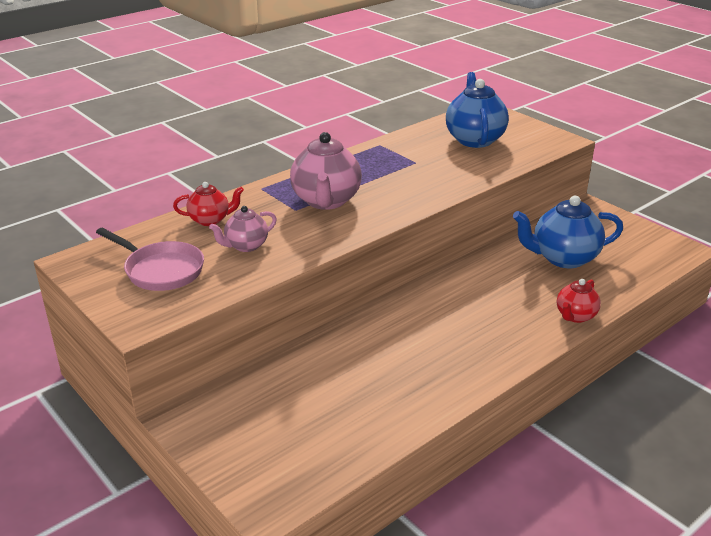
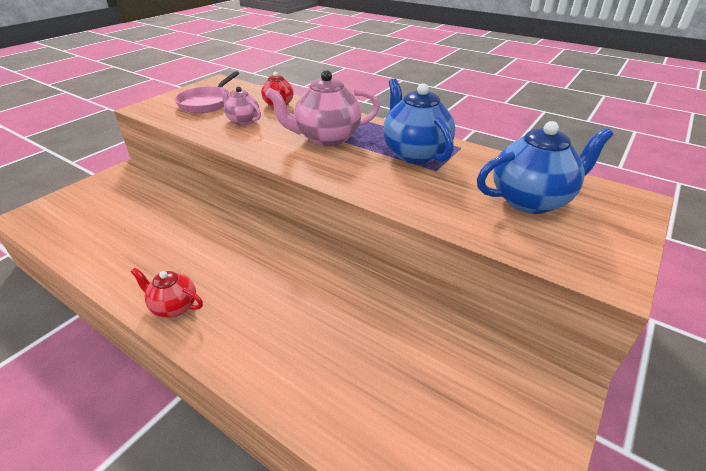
camera: 75 degrees right, 5 degrees up
blue teapot [513,196,623,268] -> blue teapot moved to [383,79,455,164]
red teapot [557,279,601,323] -> red teapot moved to [130,268,203,318]

